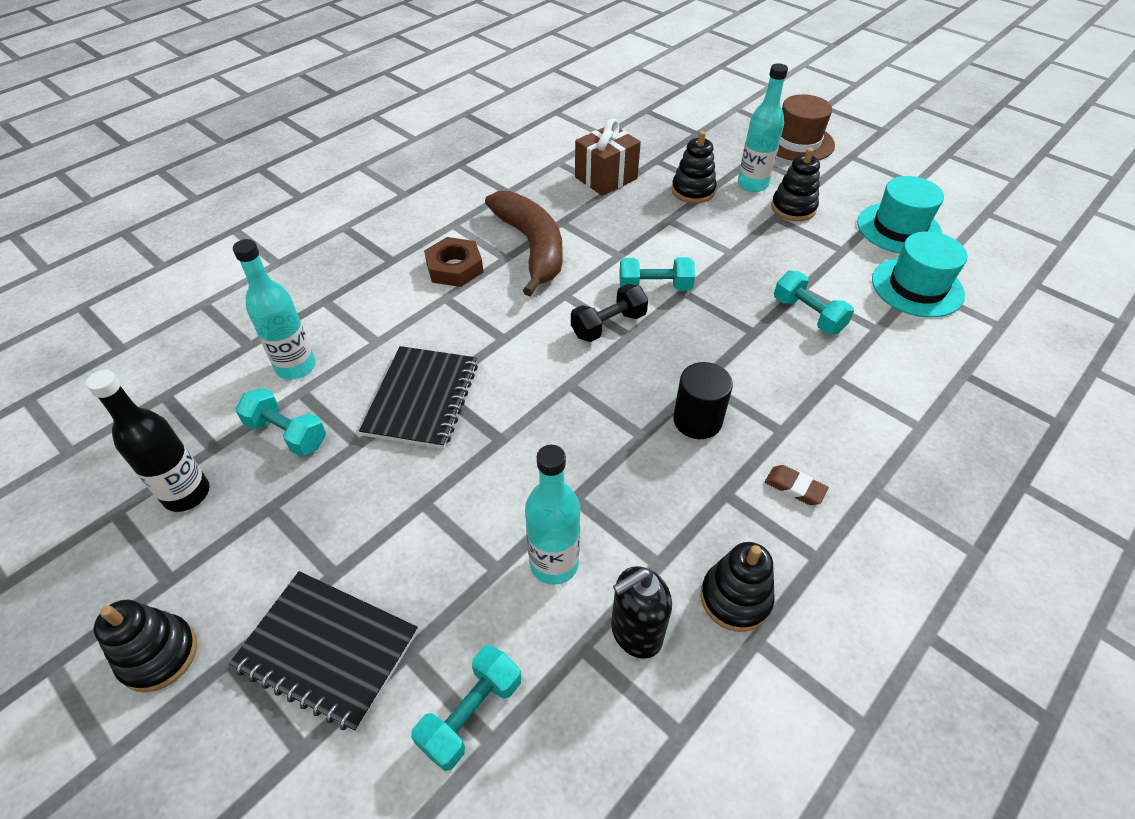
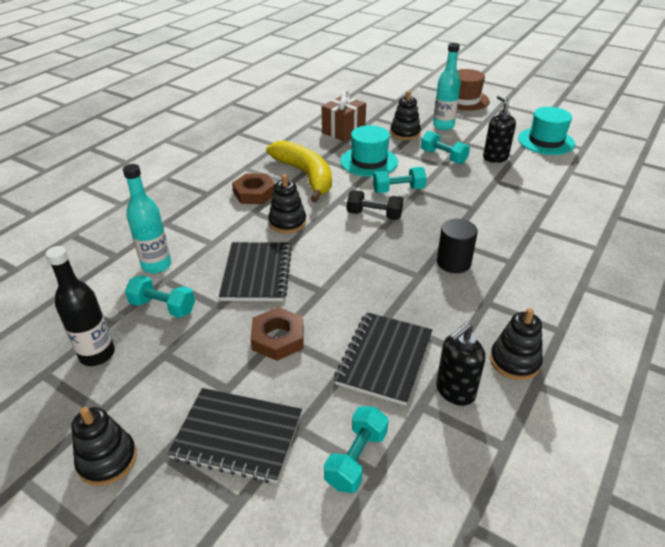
camera: 10 degrees left, 10 degrees down
brown banana [485,191,563,296] -> yellow banana [266,140,332,202]
turquoise bottle [525,445,580,585] -> black notebook [334,312,432,406]
black dumbbell [571,284,648,342] -> black dumbbell turned 60 degrees clockwise [347,190,403,220]
brown eraser [765,465,829,505] -> none
black stacking toy [771,148,820,221] -> black stacking toy moved to [268,174,306,234]
turquoise dumbbell [774,271,854,334] -> turquoise dumbbell moved to [421,131,470,164]
turquoise hat [872,231,967,318] -> turquoise hat moved to [341,125,398,177]
none -> brown nut [250,307,304,361]
none -> black soap dispenser [483,95,516,163]

